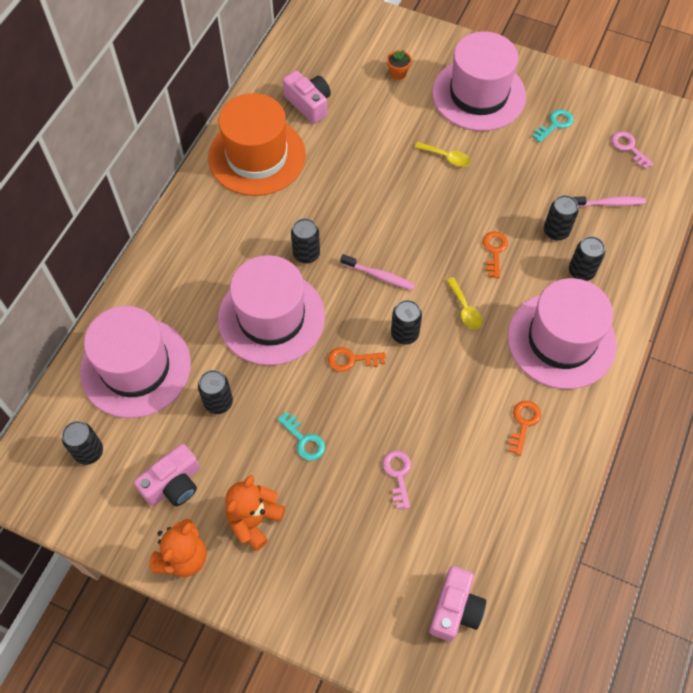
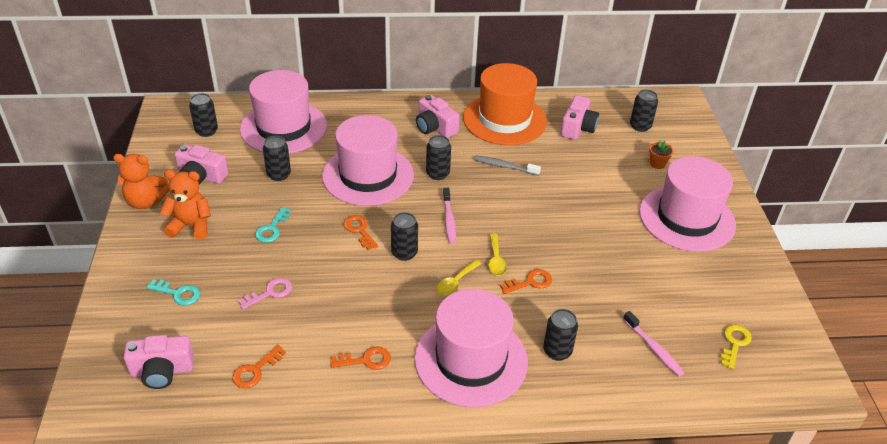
camera: 60 degrees right, 20 degrees down
yellow spoon [415,142,471,167] -> yellow spoon moved to [488,234,507,276]
turquoise key [532,109,573,143] -> turquoise key moved to [146,279,200,306]
black can [544,195,578,241] -> black can moved to [630,89,658,132]
pink key [611,131,654,169] -> yellow key [720,325,752,369]
none -> orange key [232,345,286,388]
none -> pink camera [416,95,460,138]
none -> grey toothbrush [474,155,541,176]

